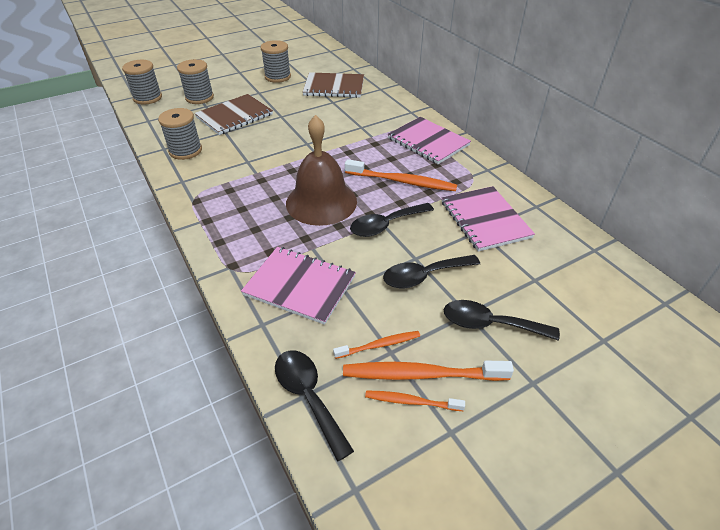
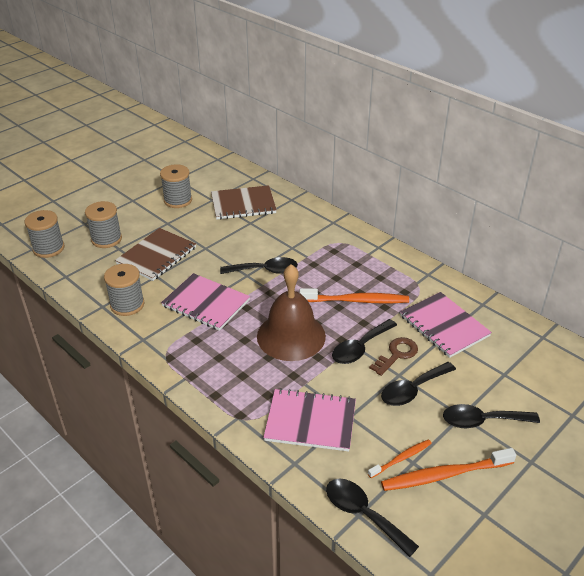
camera: 15 degrees left, 5 degrees down
orange toothbrush [365,390,465,411] -> none
pink notebook [387,117,471,164] -> pink notebook moved to [161,273,250,331]
none -> black spoon [220,257,298,274]
none -> brown key [369,337,418,376]

